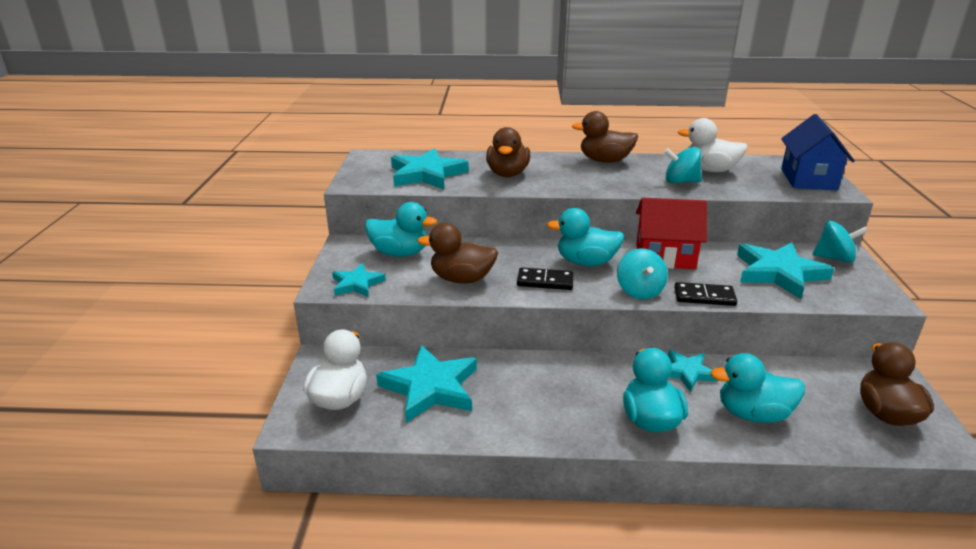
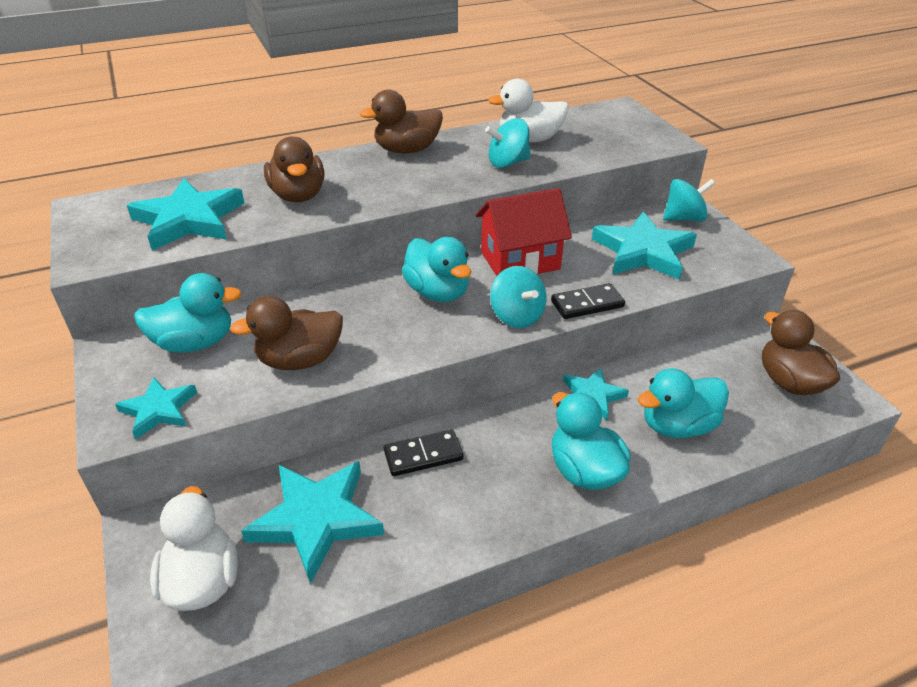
camera: 25 degrees left, 10 degrees up
black domino [517,267,574,290] -> black domino moved to [384,430,464,476]
turquoise duck [547,208,624,266] -> turquoise duck turned 105 degrees counterclockwise [402,237,471,302]
blue house [781,114,855,190] -> none

